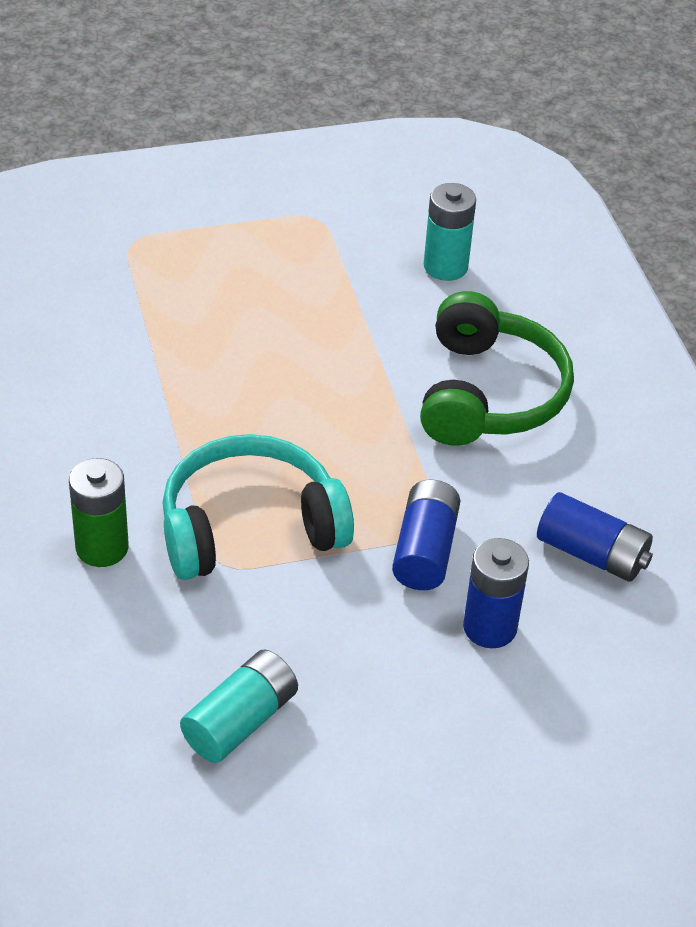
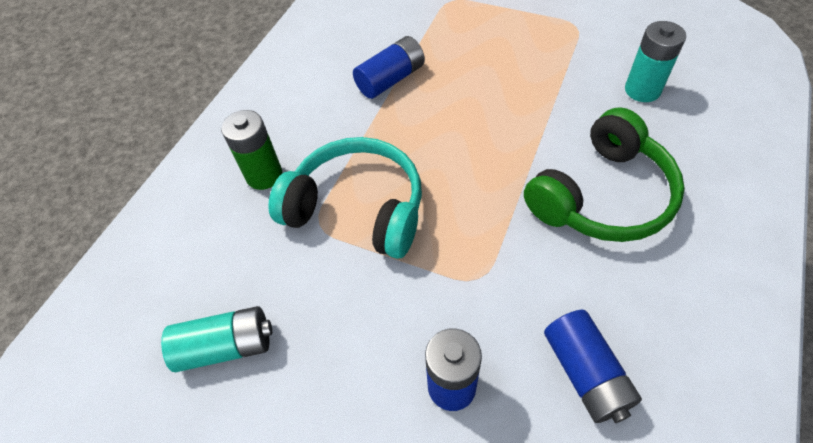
camera: 45 degrees right, 10 degrees up
blue battery [392,480,460,590] -> blue battery moved to [353,36,425,99]

